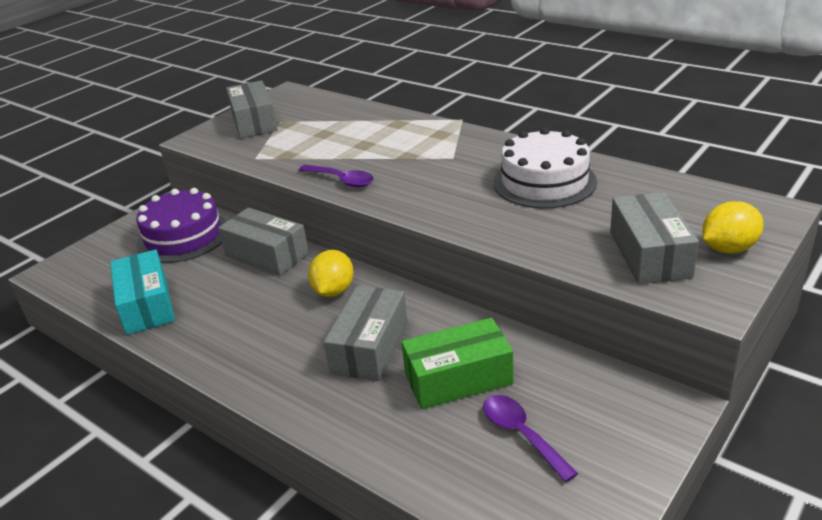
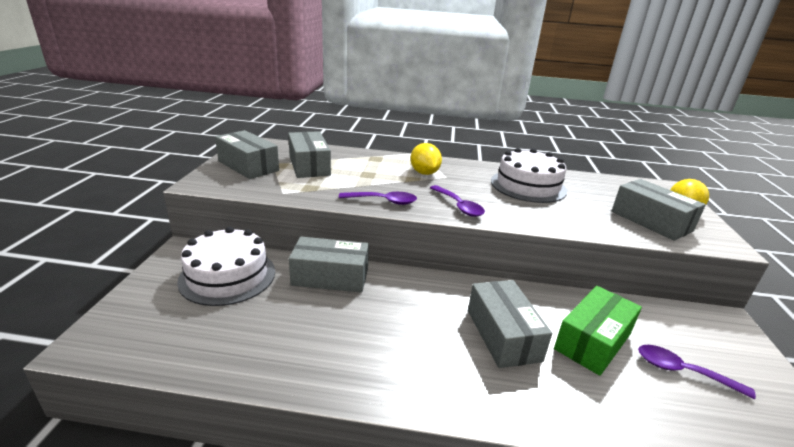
camera: 35 degrees left, 5 degrees down
turquoise box [110,249,175,335] -> none
purple cake [136,188,227,263] -> white cake [177,227,275,306]
yellow lemon [308,250,354,297] -> yellow lemon moved to [410,143,442,175]
none -> grey box [288,131,331,178]
none -> purple spoon [430,185,485,217]

